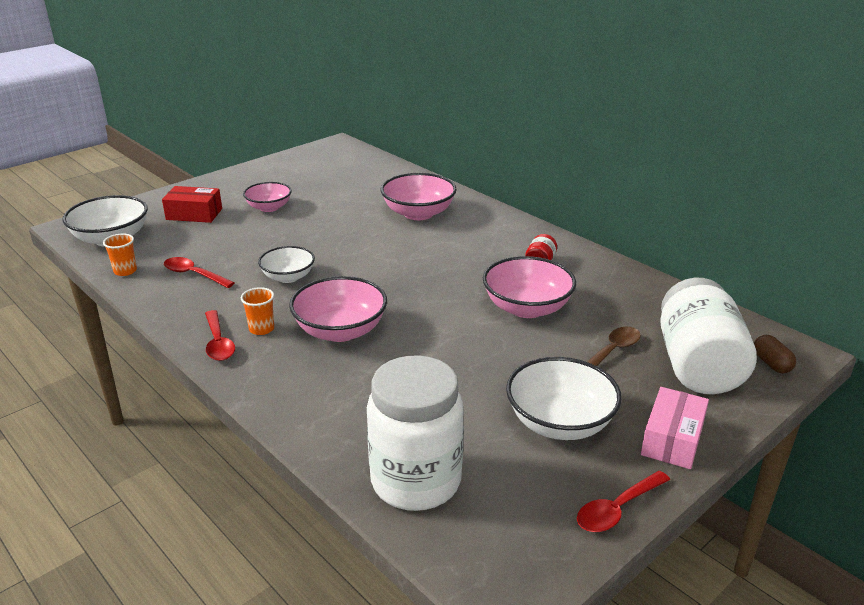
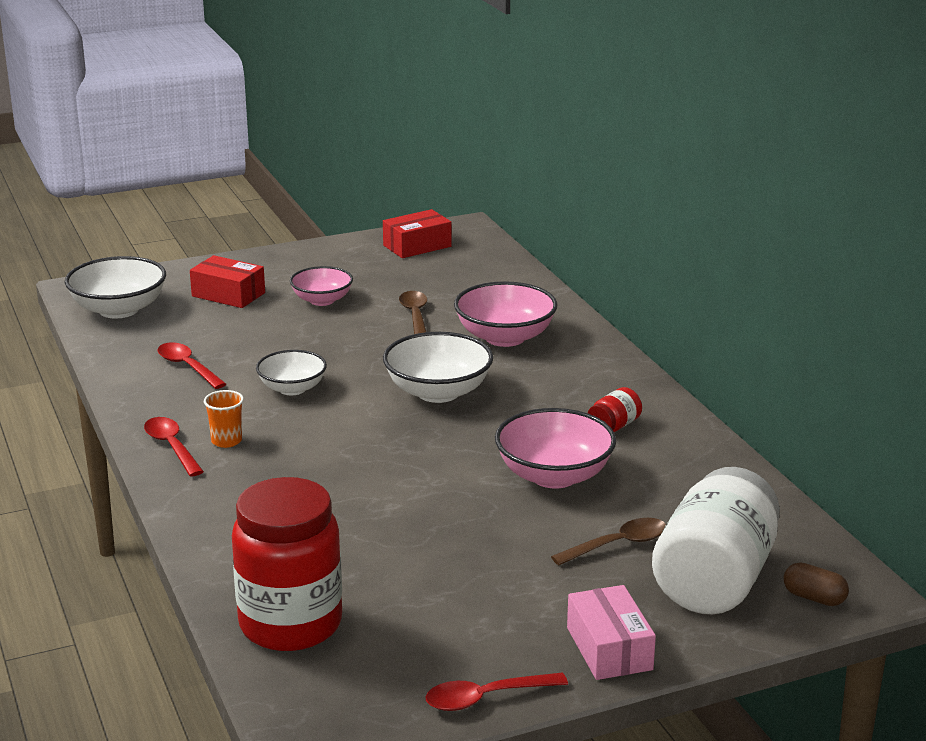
camera: 20 degrees right, 5 degrees down
orange cup [103,233,137,276] -> none
red spoon [205,310,235,361] -> red spoon turned 150 degrees clockwise [144,417,204,477]
pink bowl [289,276,387,342] -> none
white jar [367,355,464,511] -> red jar [232,477,342,651]
white bowl [506,357,622,440] -> white bowl moved to [383,332,494,403]
pink box [641,387,709,469] -> pink box turned 60 degrees counterclockwise [567,585,656,680]
brown capsule [754,335,796,373] -> brown capsule turned 60 degrees counterclockwise [784,562,849,606]
none -> red box [383,209,452,258]
none -> brown spoon [399,291,427,334]

